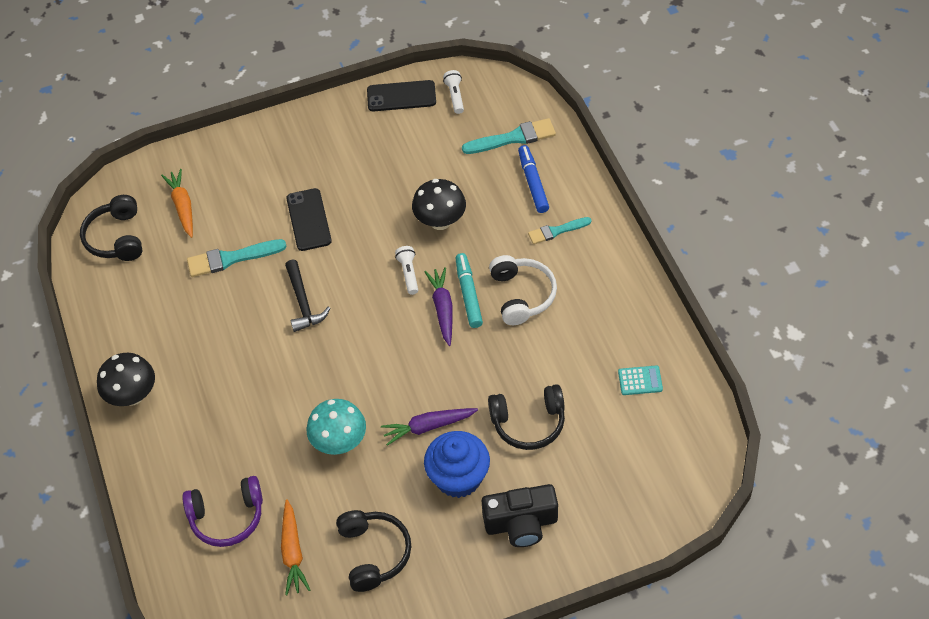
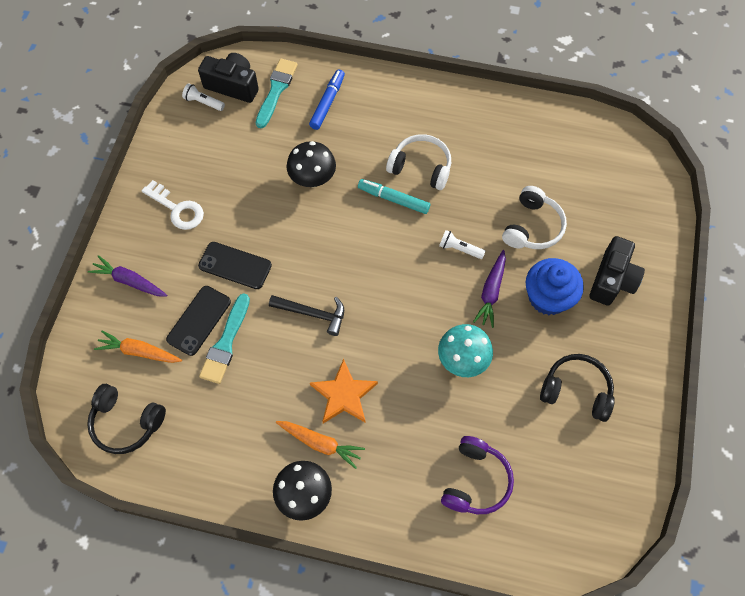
camera: 60 degrees left, 10 degrees up
orange carrot [281,500,310,595] -> orange carrot moved to [276,421,365,469]
black phone [367,80,436,111] -> black phone moved to [166,286,231,356]
white flashlight [395,246,418,295] -> white flashlight moved to [439,230,485,259]
purple carrot [424,267,453,346] -> purple carrot moved to [88,255,167,297]
black headphones [488,384,565,450] -> white headphones [502,186,567,249]
blue marker [518,145,549,213] -> blue marker turned 90 degrees clockwise [309,70,345,130]
turquoise brush [528,217,591,244] -> none
turquoise calculator [618,365,663,395] -> none
none -> white key [141,180,204,230]
none -> black camera [198,53,259,103]
none -> orange star [310,359,378,423]

